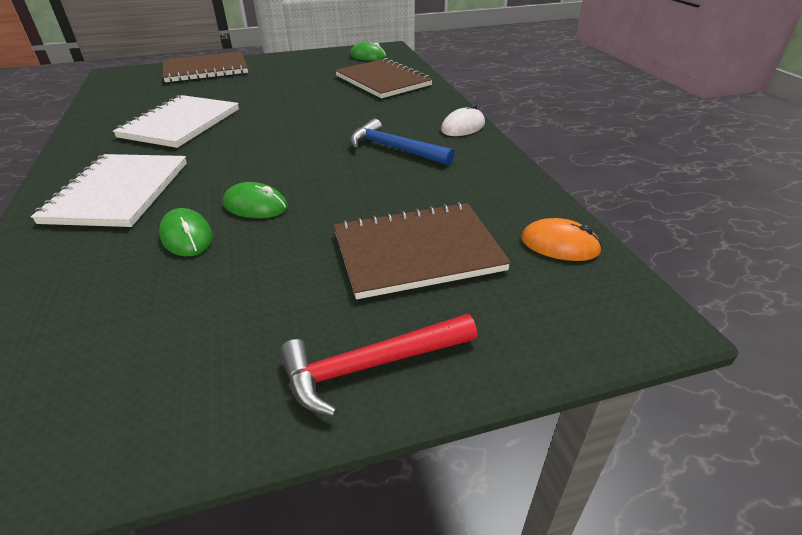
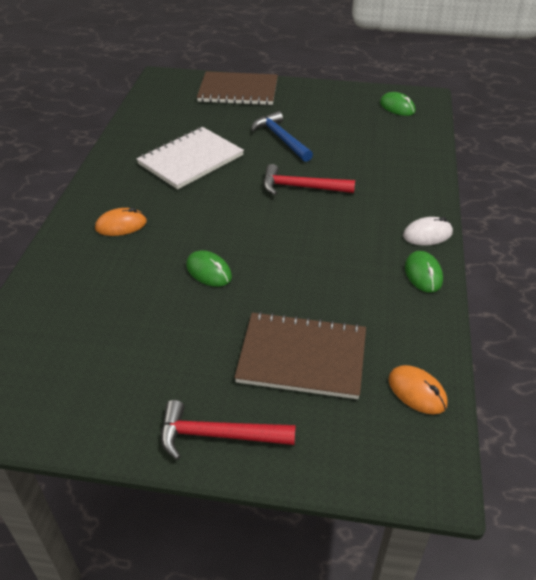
camera: 25 degrees right, 5 degrees up
white notebook [31,154,187,227] -> orange mouse [95,208,147,236]
green mouse [159,208,213,256] -> green mouse moved to [405,251,443,293]
brown notebook [335,58,433,98] -> none
blue hammer [350,119,455,166] -> blue hammer moved to [251,111,313,162]
none -> red hammer [264,164,355,195]

